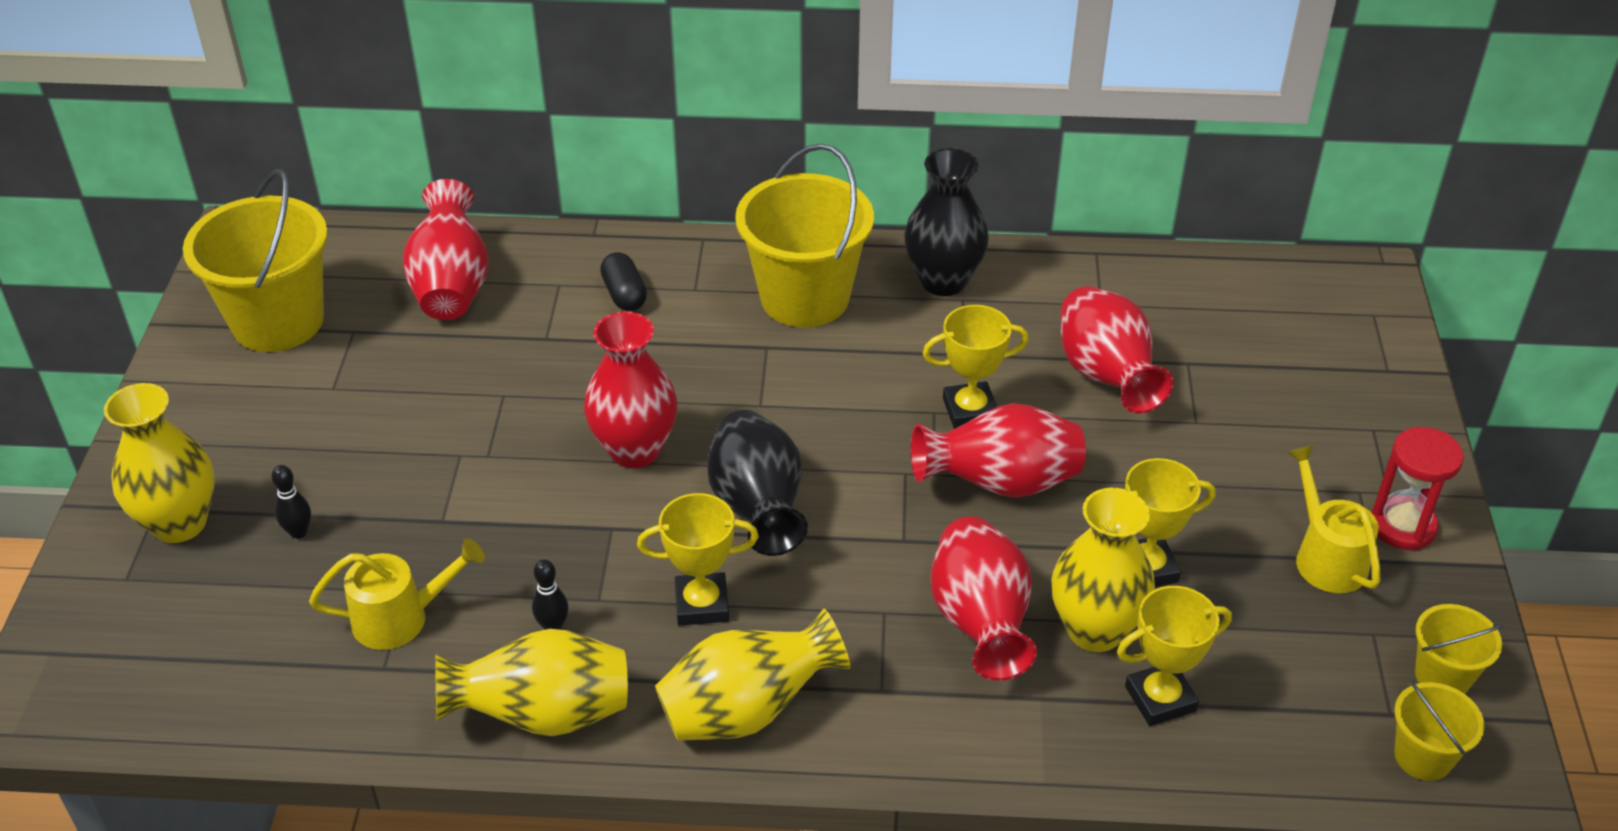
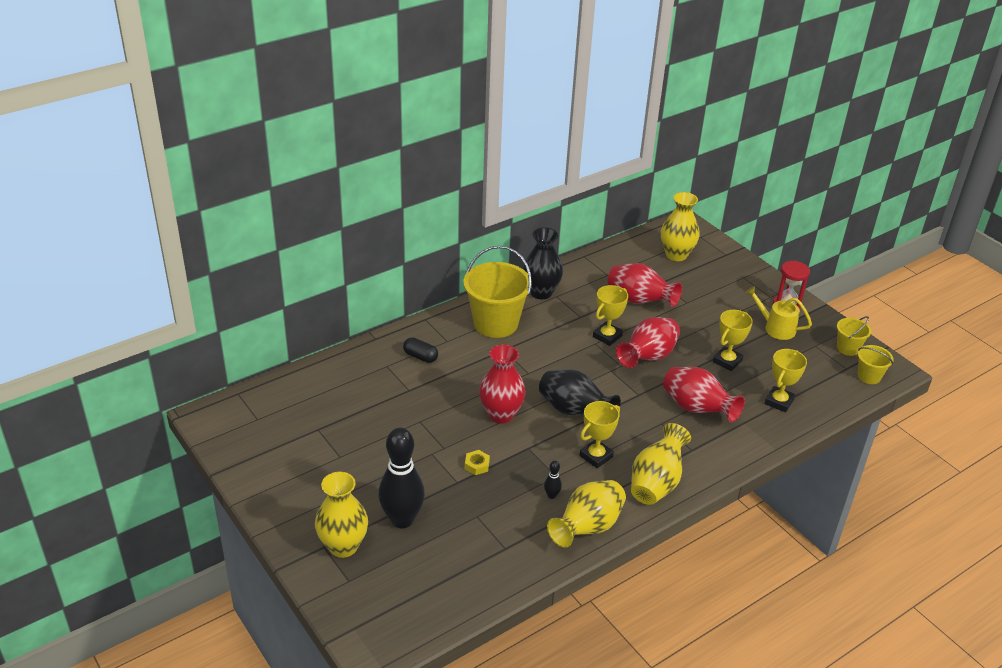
camera: 40 degrees left, 5 degrees down
yellow bucket [183,169,328,352] -> none
black bowling pin [272,465,311,539] -> black bowling pin [379,428,425,529], size x2.50
yellow watering can [309,538,485,650] -> none
red vase [403,179,489,320] -> none
yellow vase [1051,488,1155,652] -> yellow vase moved to [661,192,700,261]
none -> yellow nut [465,450,490,475]

